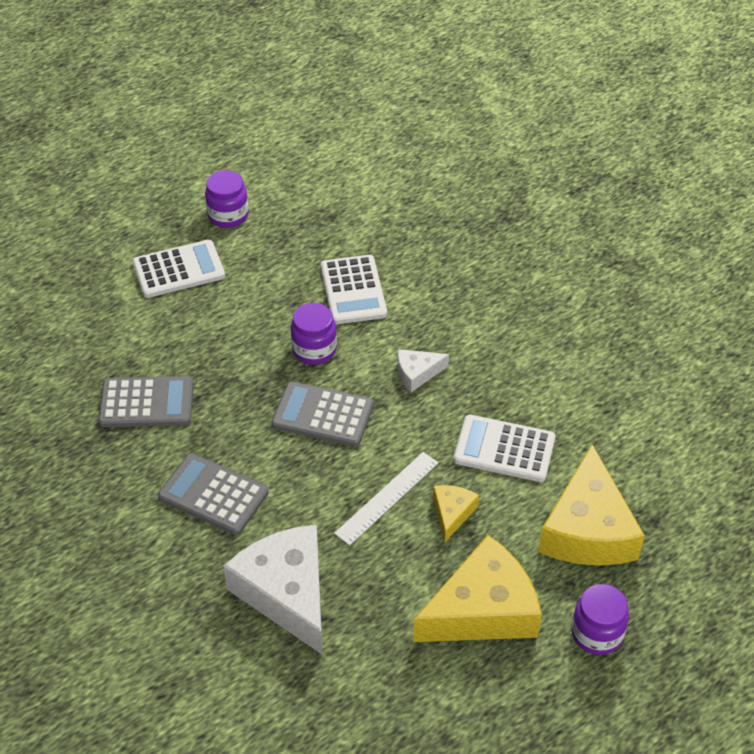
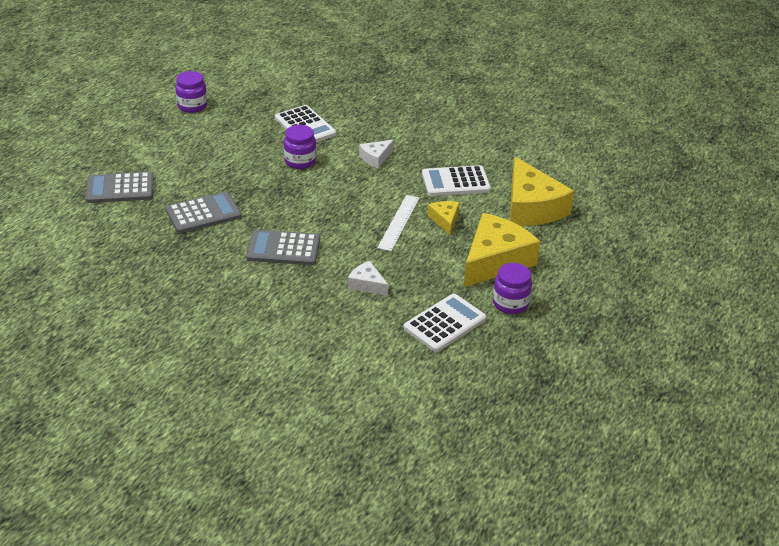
camera: 25 degrees left, 10 degrees down
white calculator [132,240,225,298] -> white calculator moved to [404,294,486,352]
white cheese [223,525,323,655] -> white cheese [348,261,388,296], size x0.48
grey calculator [271,381,374,447] -> grey calculator moved to [86,172,154,203]
purple jar [571,584,629,655] -> purple jar moved to [493,263,532,314]

